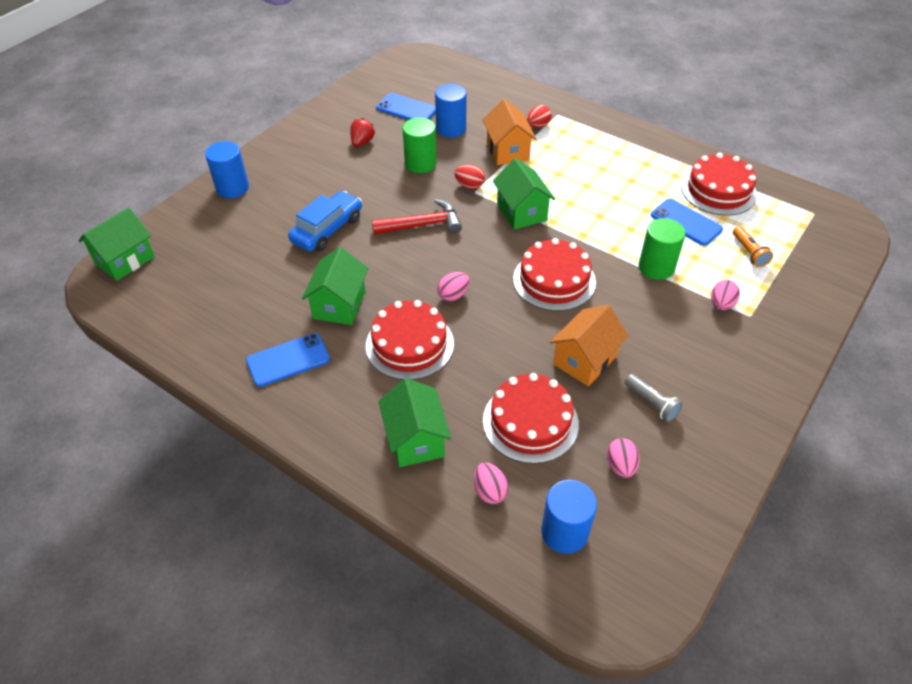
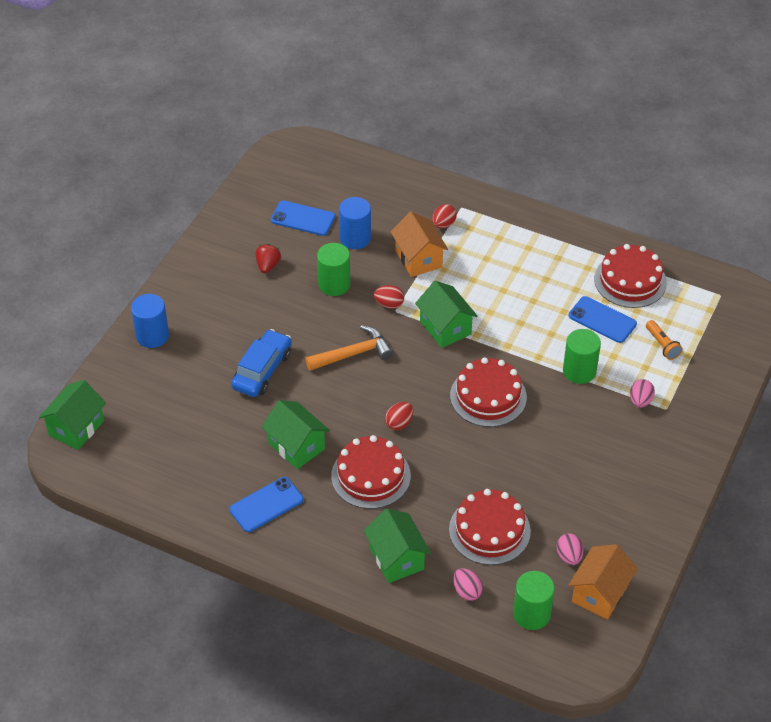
camera: 10 degrees left, 0 degrees up
green house [302,247,368,325] -> green house turned 45 degrees counterclockwise [262,400,330,469]
red hammer [372,199,462,235] -> orange hammer [305,325,393,371]
pink egg [437,272,470,301] -> red egg [385,402,413,430]
blue cylinder [541,480,597,554] -> green cylinder [513,571,555,630]
orange house [550,305,629,386] -> orange house moved to [569,544,638,620]
grey flashlight [625,374,682,422] -> none

